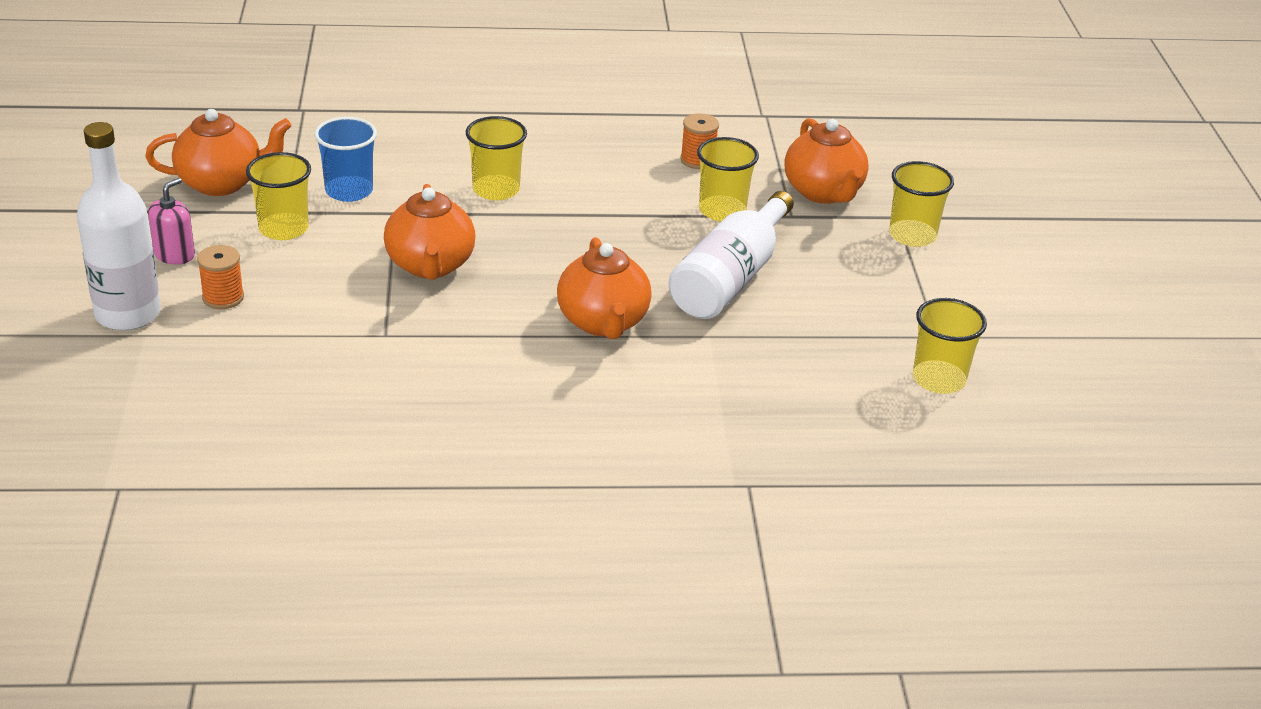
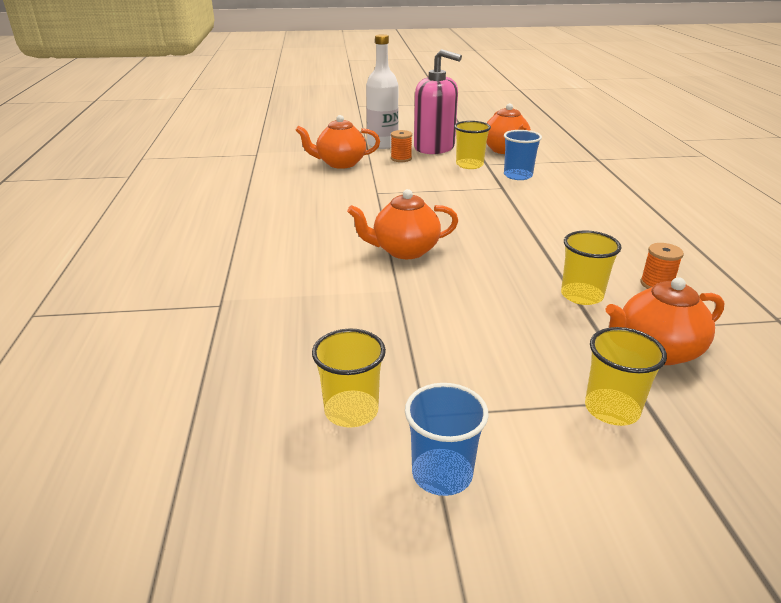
camera: 90 degrees right, 5 degrees down
pink soap dispenser [148,178,195,265] -> pink soap dispenser [414,49,462,154], size x2.21
orange teapot [384,184,476,280] -> orange teapot moved to [296,115,380,169]
yellow cup [466,116,527,200] -> none
white bottle [668,191,794,319] -> none
none -> blue cup [405,383,489,496]

